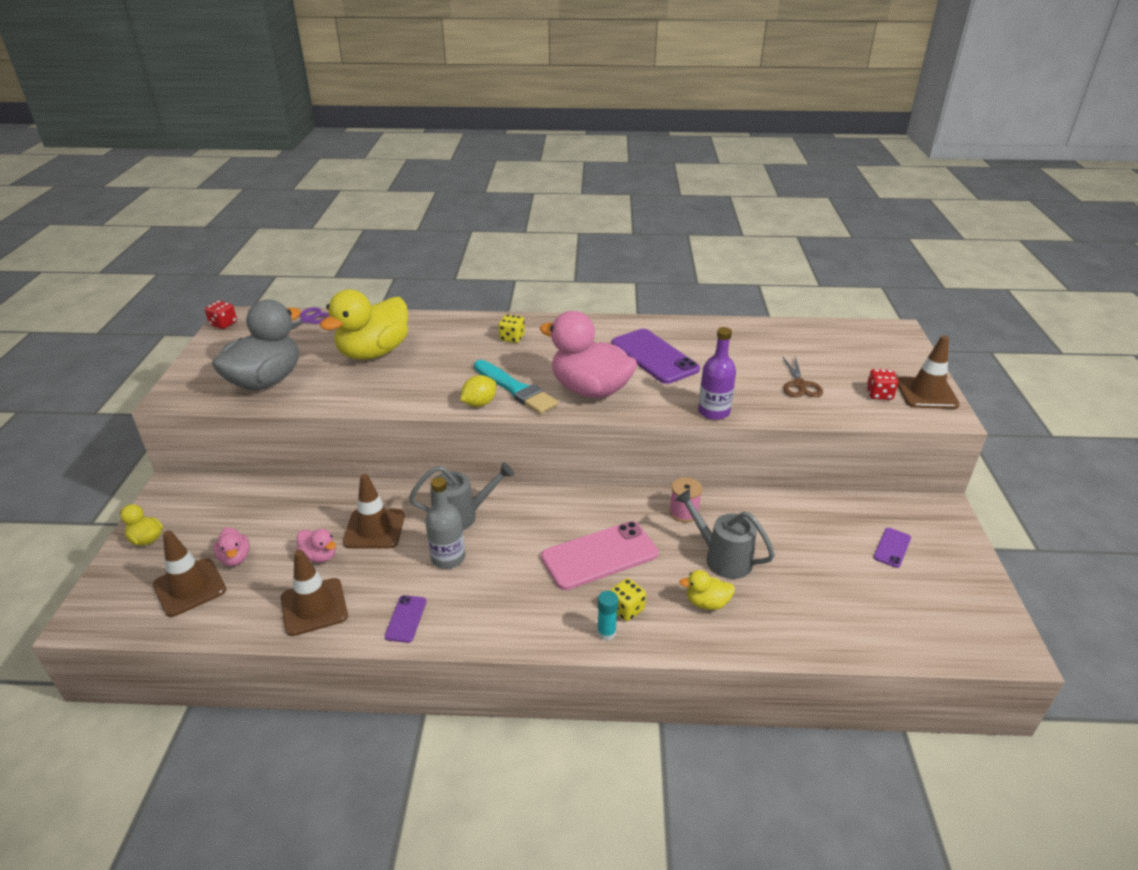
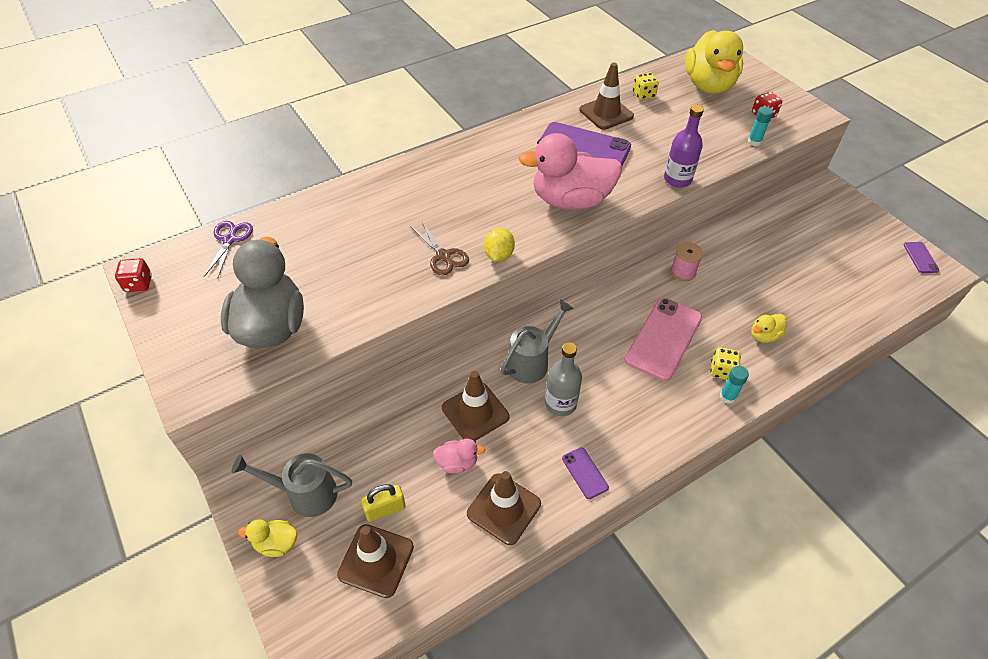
camera: 35 degrees left, 15 degrees up
pink duck [213,527,250,566] -> yellow padlock [361,484,406,522]
yellow duck [320,289,408,360] -> yellow duck moved to [685,30,743,94]
turquoise brush [474,360,558,414] -> none
yellow dice [498,314,525,343] -> yellow dice moved to [633,73,659,100]
grey watering can [675,489,775,579] -> grey watering can moved to [232,453,352,517]
brown scissors [783,356,823,397] -> brown scissors moved to [411,222,469,275]
purple phone [874,528,911,568] -> purple phone moved to [904,242,940,273]
brown traffic cone [897,336,960,409] -> brown traffic cone moved to [579,62,634,130]
none -> turquoise glue stick [748,106,773,146]

